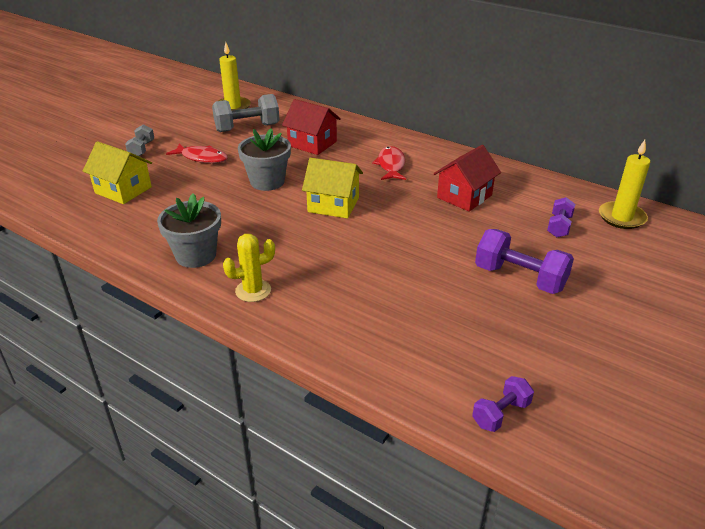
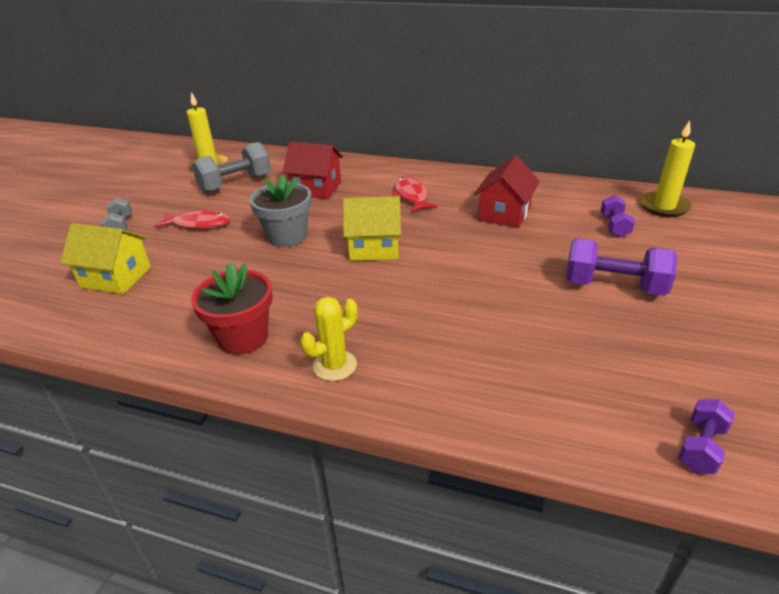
camera: 15 degrees left, 0 degrees up
grey flower pot [157,193,221,268] -> red flower pot [191,262,272,355]

